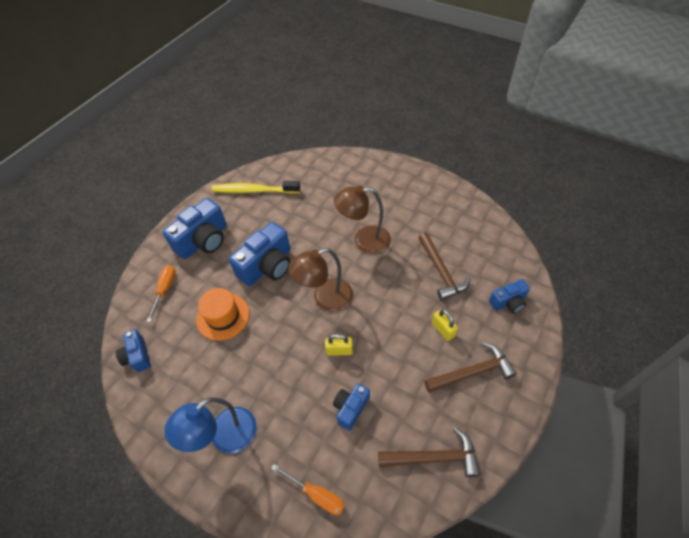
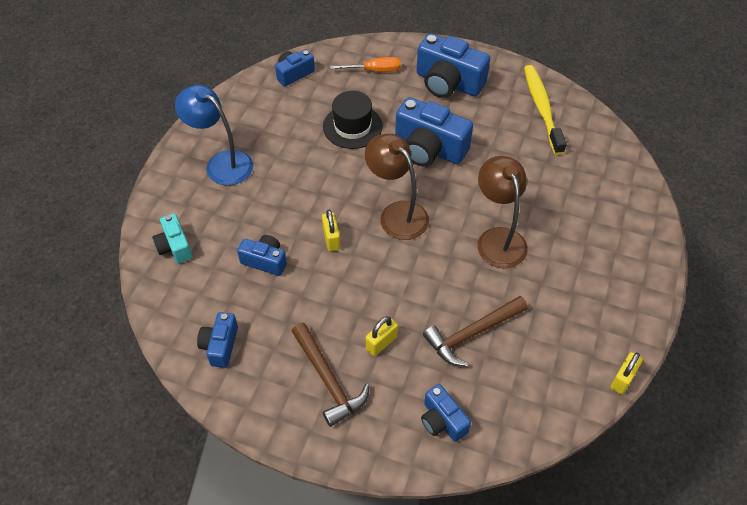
camera: 75 degrees right, 0 degrees up
orange hat [196,288,249,341] -> black hat [323,91,383,149]
orange screwdriver [271,464,345,515] -> turquoise camera [152,213,192,264]
brown hammer [378,427,480,477] -> blue camera [197,312,238,368]
none -> yellow padlock [610,352,643,394]

